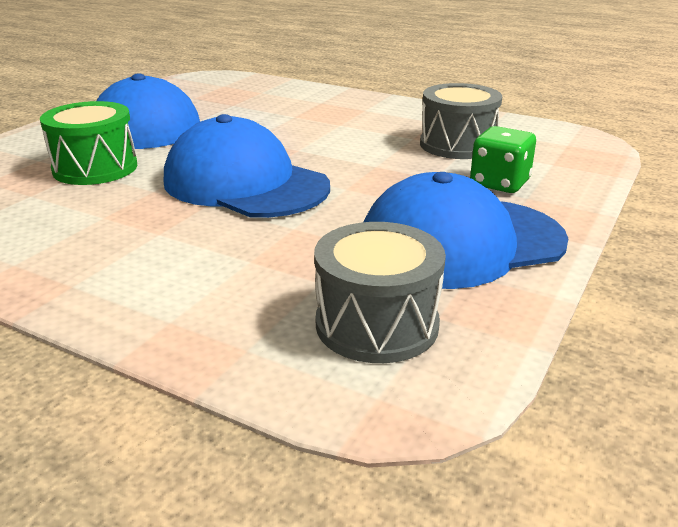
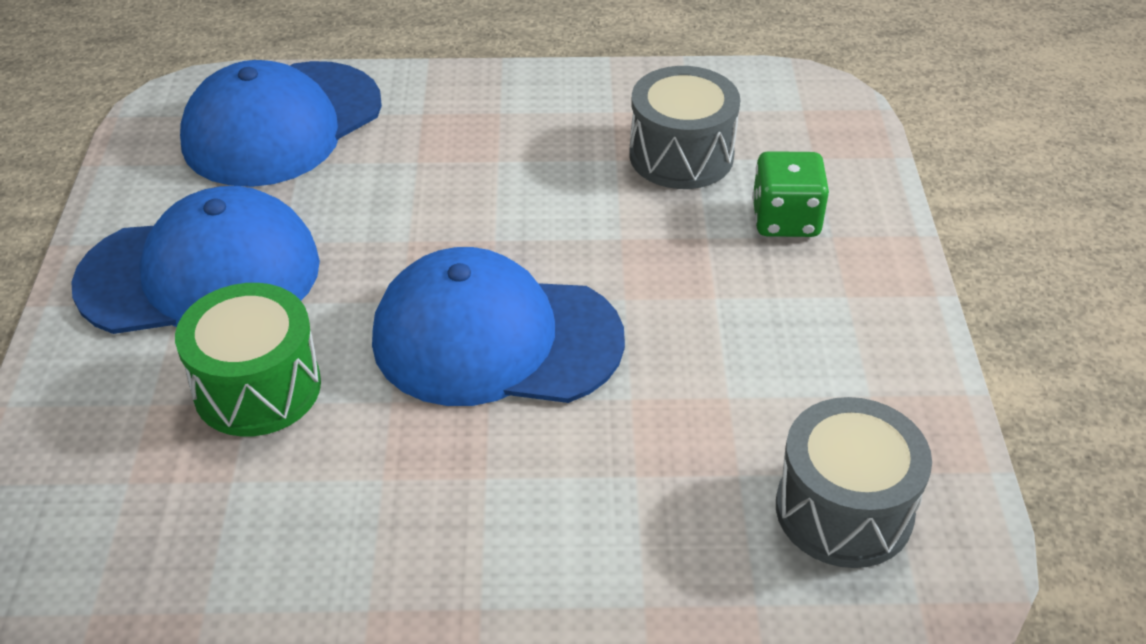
camera: 30 degrees left, 15 degrees up
blue cap [364,172,568,289] -> blue cap moved to [180,60,382,187]

